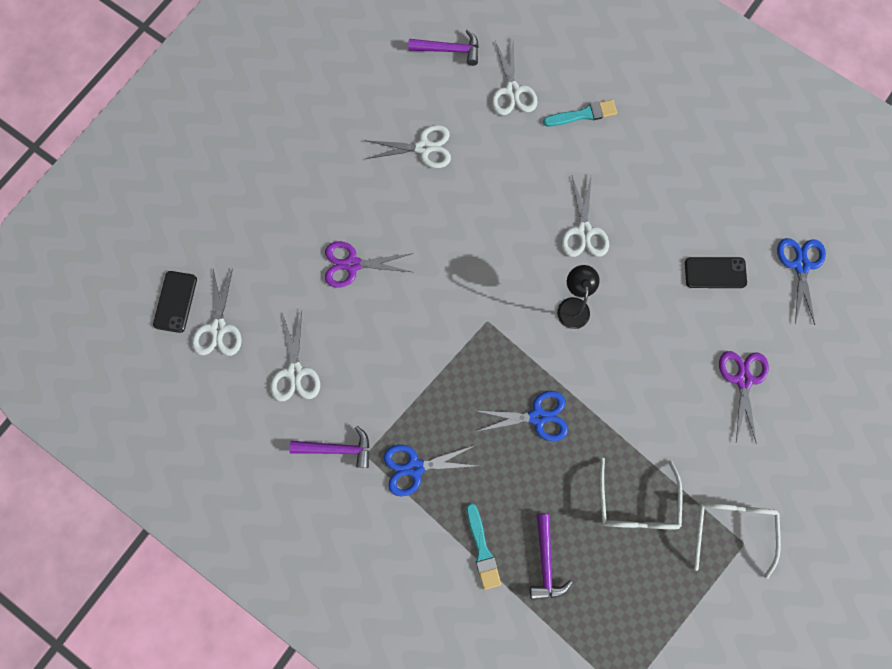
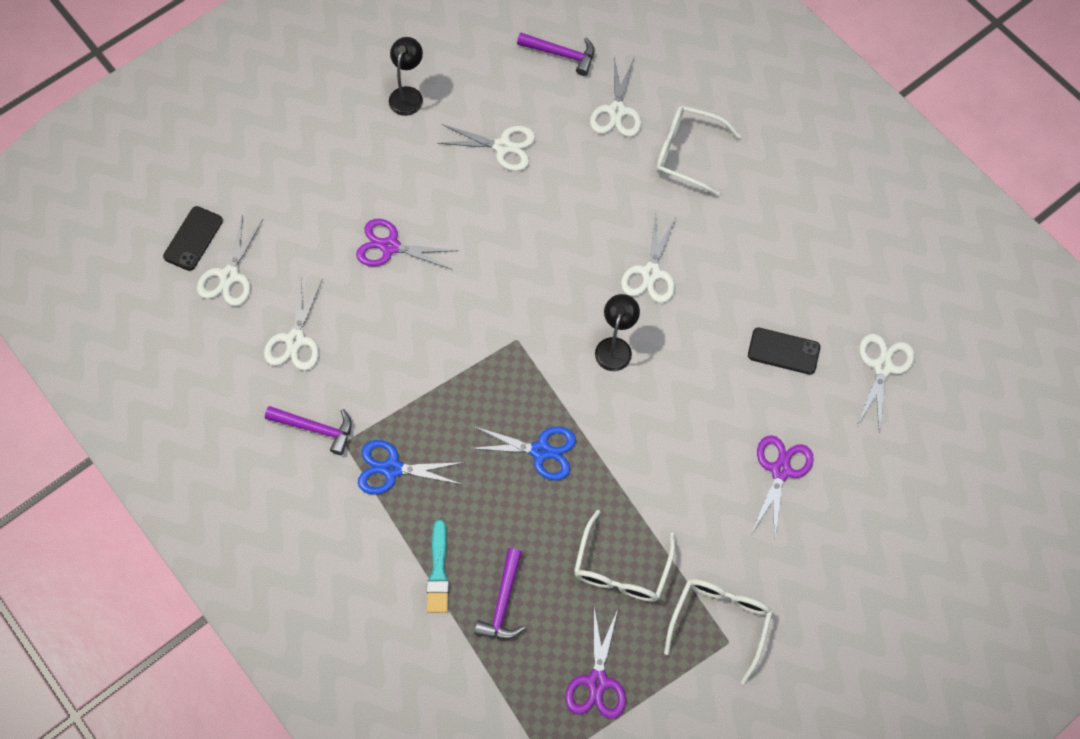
camera: 15 degrees right, 10 degrees down
turquoise brush [543,100,617,126] -> white glasses [656,106,741,196]
blue scissors [777,238,826,325] -> white scissors [857,334,915,433]
none -> black lamp [389,37,423,116]
none -> purple scissors [565,608,626,719]

